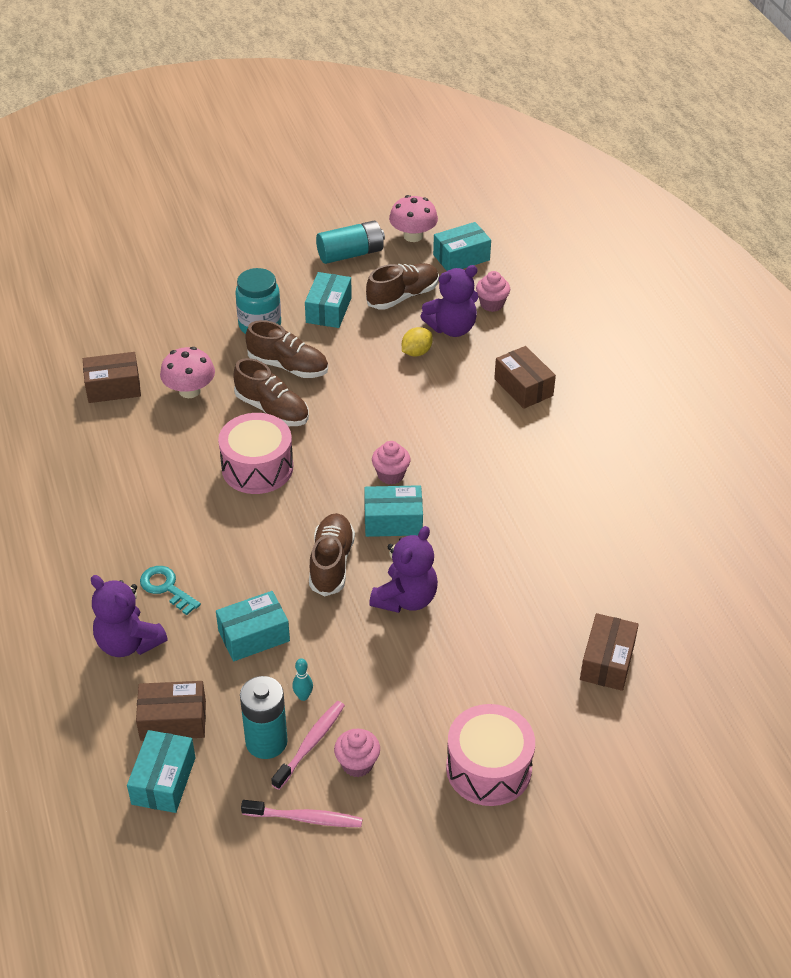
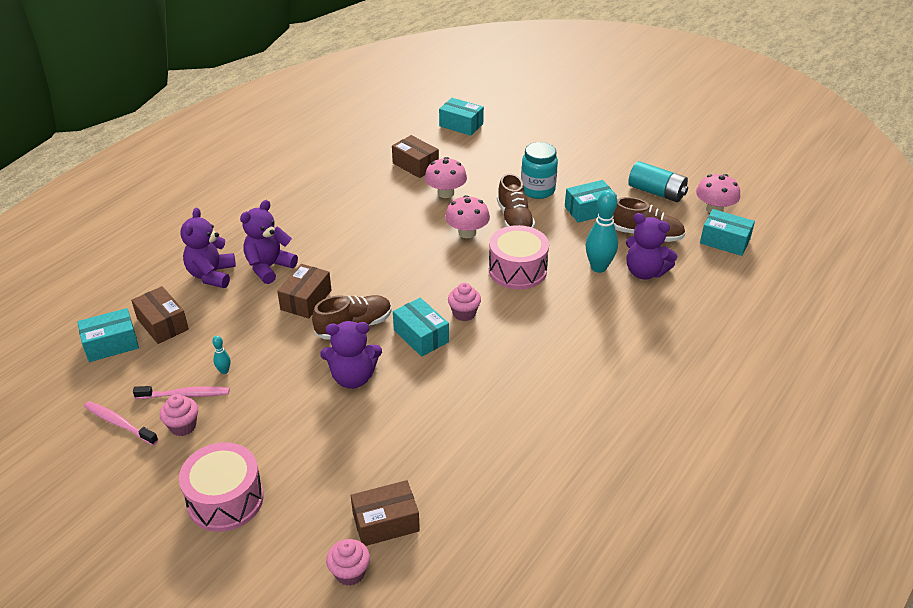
camera: 55 degrees right, 5 degrees down
turquoise key [140,566,201,615] -> purple teddy bear [240,200,298,284]
turquoise box [216,591,290,661] -> turquoise box moved to [439,98,484,136]
pink drum [218,413,293,494] -> pink drum moved to [489,225,549,290]
brown shoe [233,358,309,426] -> pink mushroom [445,195,490,238]
turquoise battery [240,676,288,759] -> none
pink toothbrush [241,800,363,827] -> pink toothbrush turned 150 degrees clockwise [84,401,158,445]
yellow lemon [402,327,433,357] -> turquoise bowling pin [586,190,618,273]
pink cupcake [476,271,510,312] -> pink cupcake moved to [326,539,370,586]
brown box [494,346,556,409] -> brown box moved to [277,264,331,318]

